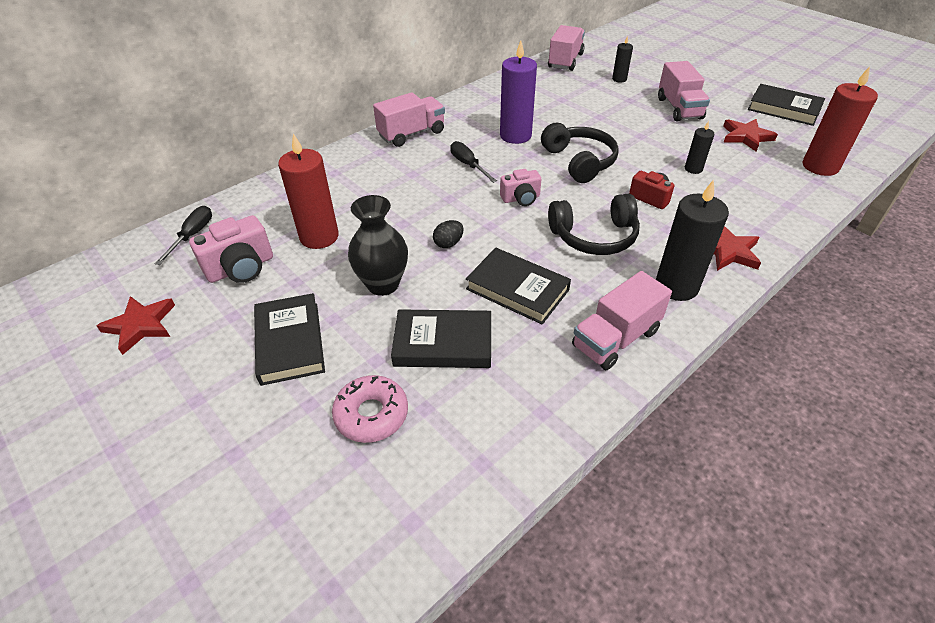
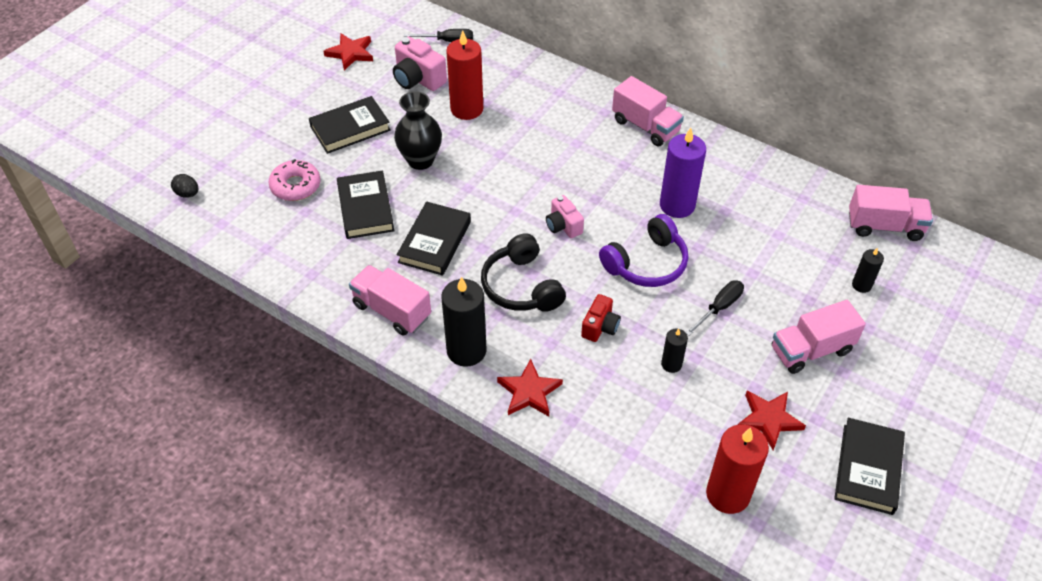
camera: 75 degrees right, 5 degrees up
black egg [433,220,464,248] -> black egg moved to [171,174,198,198]
black screwdriver [450,141,497,183] -> black screwdriver moved to [686,280,744,336]
black headphones [541,123,619,183] -> purple headphones [599,214,688,287]

